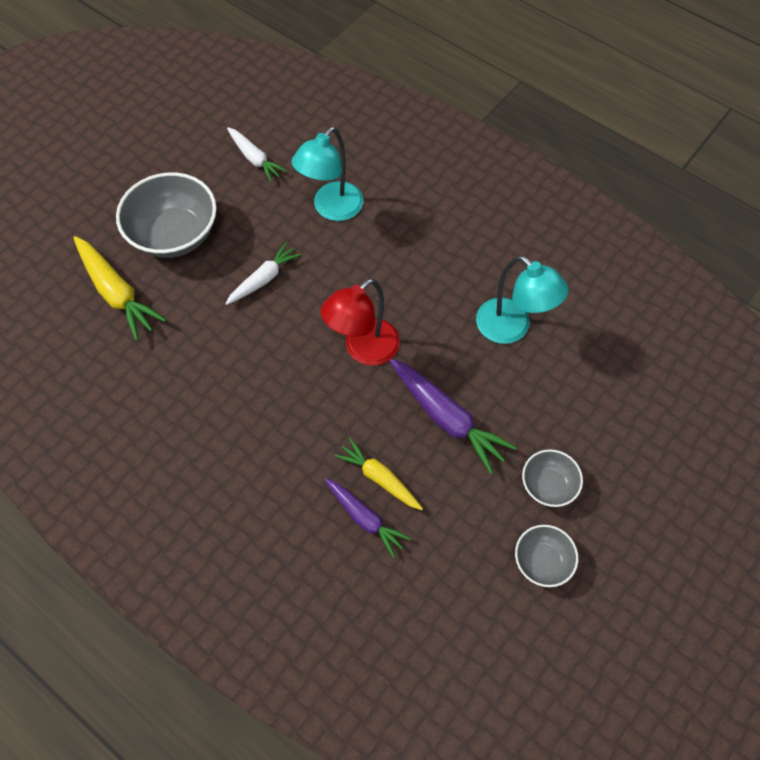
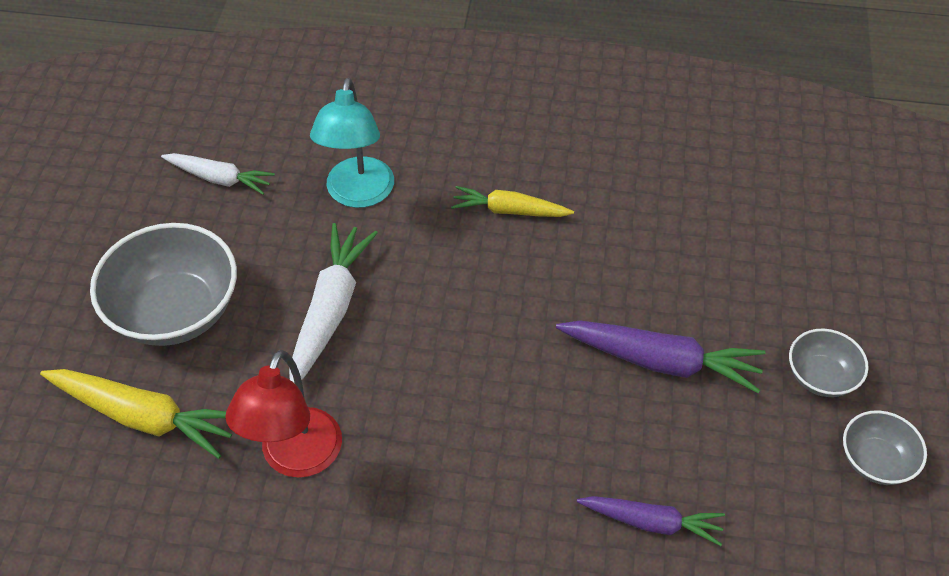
camera: 30 degrees left, 10 degrees down
white carrot [225,242,301,305] -> white carrot [289,223,378,382], size x1.55
red lamp [321,279,400,366] -> red lamp moved to [225,350,342,478]
yellow carrot [334,438,423,510] -> yellow carrot moved to [451,186,574,217]
turquoise lamp [476,255,568,344] -> none

